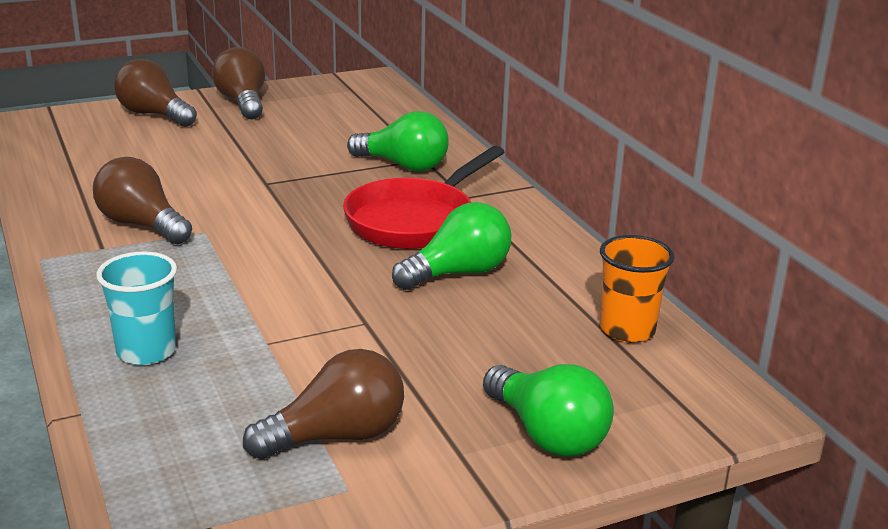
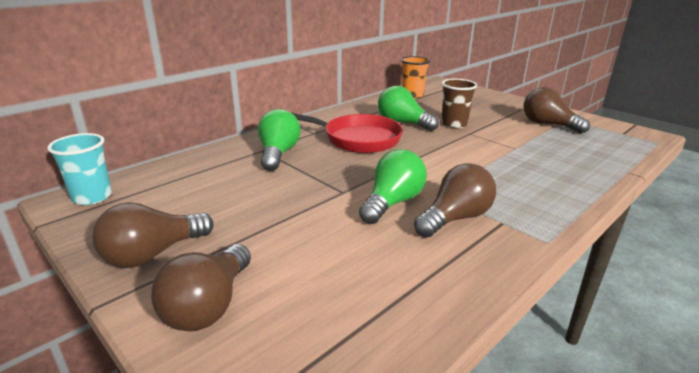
camera: 110 degrees left, 0 degrees up
brown light bulb [93,157,192,244] -> brown light bulb turned 150 degrees counterclockwise [414,163,496,237]
turquoise cup [96,252,177,365] -> turquoise cup moved to [47,133,112,205]
green light bulb [483,364,614,456] -> green light bulb moved to [359,149,427,224]
none -> brown cup [441,79,477,129]

